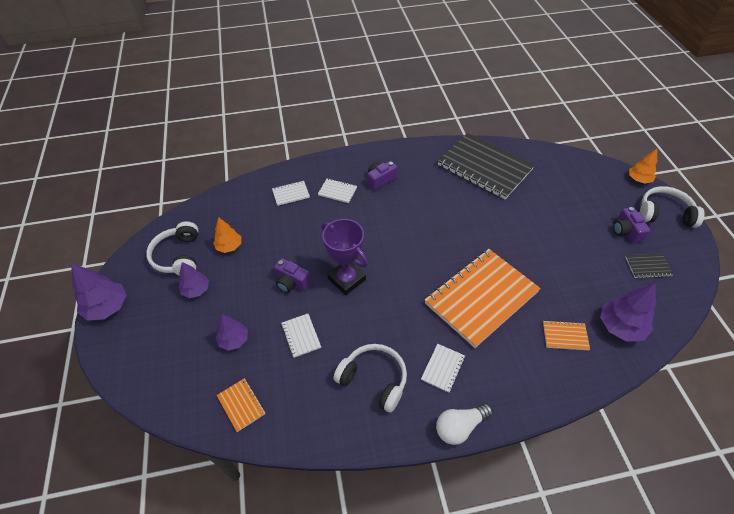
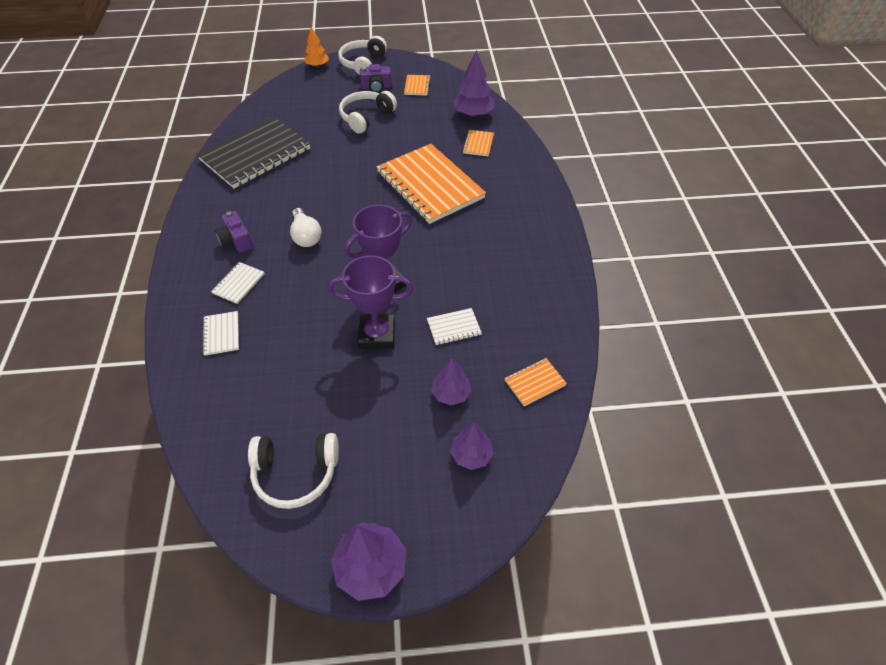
camera: 85 degrees left, 0 degrees up
purple tree [179,262,209,298] -> purple tree moved to [450,422,493,470]
orange tree [213,217,241,253] -> none
purple camera [274,258,311,293] -> purple trophy [328,255,414,349]
white headphones [333,344,407,413] -> white headphones moved to [339,91,397,134]
white notebook [421,344,465,393] -> none
white light bulb [436,403,493,445] -> white light bulb moved to [290,208,321,247]
black notebook [625,254,673,278] -> orange notebook [404,75,431,96]

